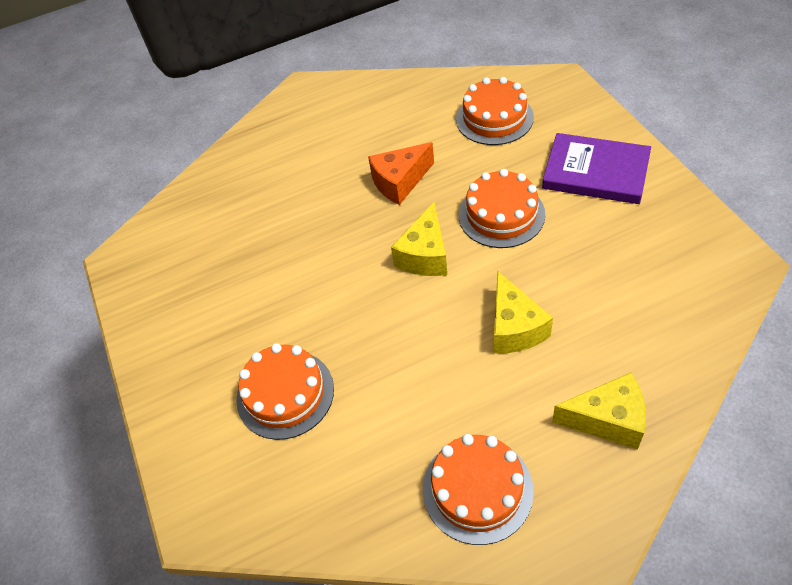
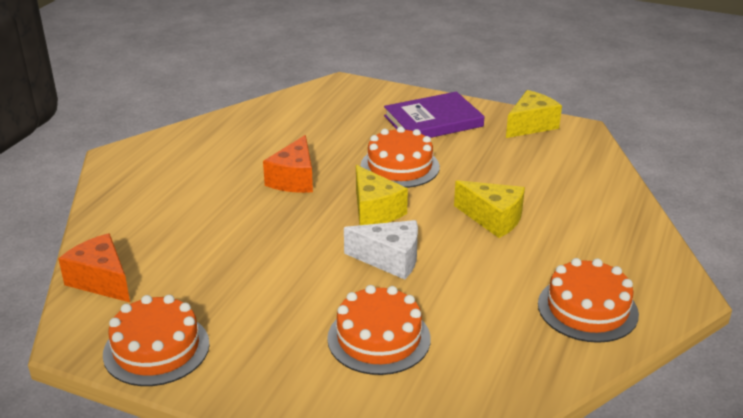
camera: 50 degrees left, 20 degrees down
orange cake [456,77,534,145] -> orange cake moved to [103,295,210,386]
yellow cheese [552,372,646,450] -> yellow cheese moved to [506,90,562,138]
none -> orange cheese [58,233,130,302]
none -> white cheese [344,220,418,280]

